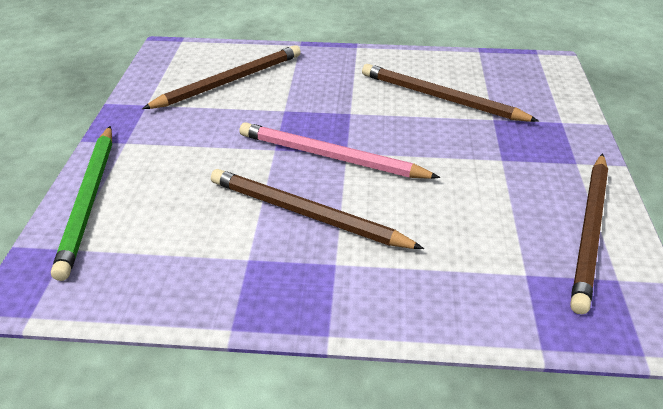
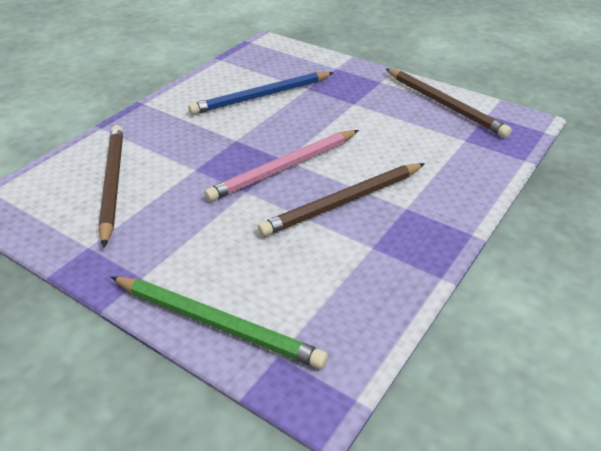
camera: 60 degrees left, 0 degrees up
brown pencil [362,64,539,122] -> blue pencil [188,72,333,115]

